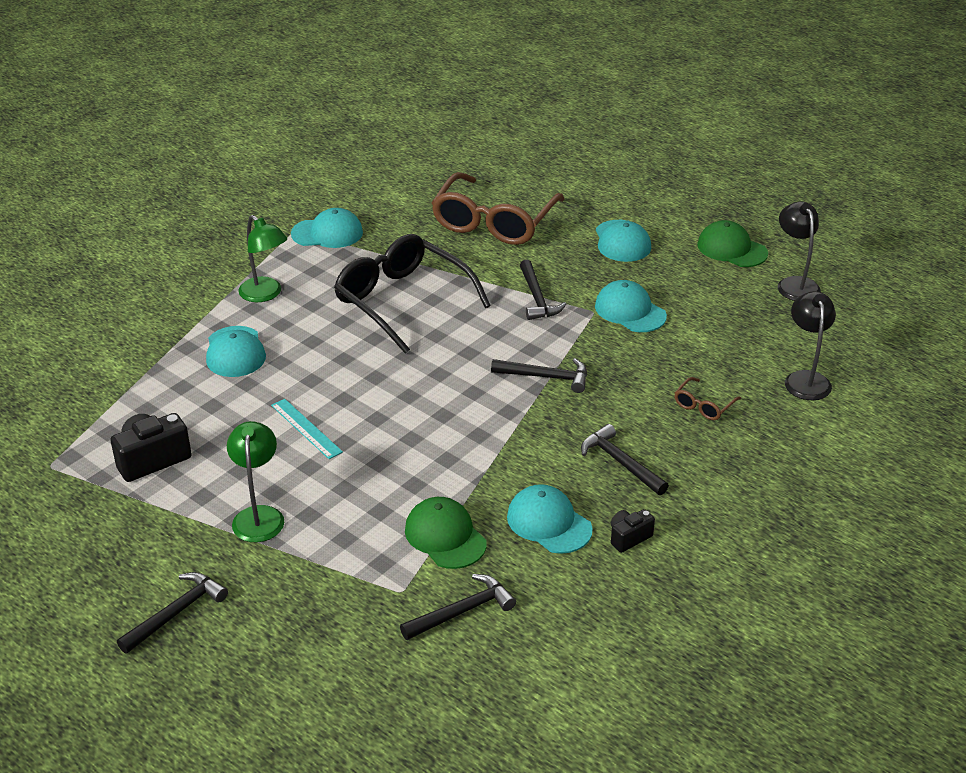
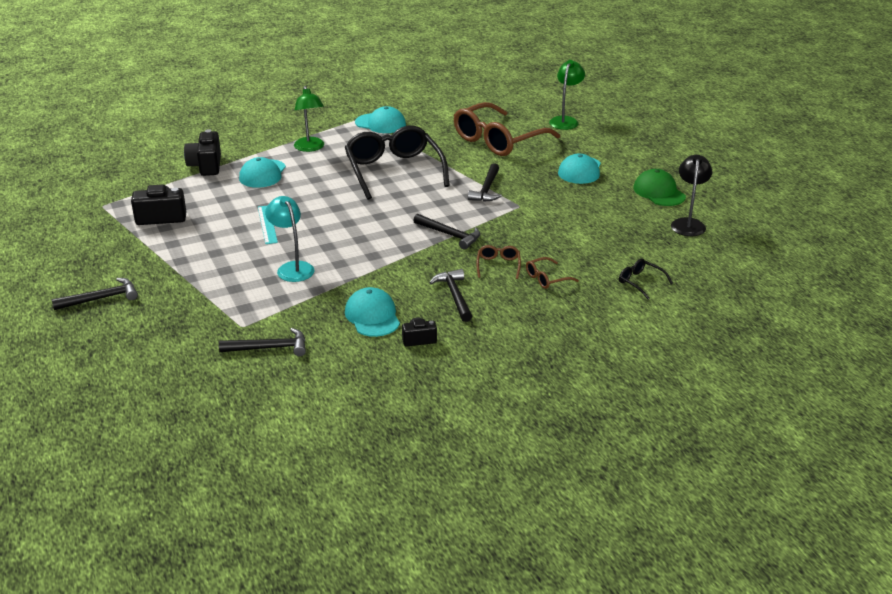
camera: 25 degrees right, 5 degrees down
green lamp [227,421,284,542] -> green lamp moved to [549,60,585,130]
green cap [405,497,487,569] -> none
turquoise cap [595,280,667,332] -> none
black lamp [785,291,836,400] -> black glasses [619,259,673,300]
none -> black camera [184,129,221,176]
none -> turquoise lamp [265,196,314,282]
none -> brown glasses [476,245,521,279]

